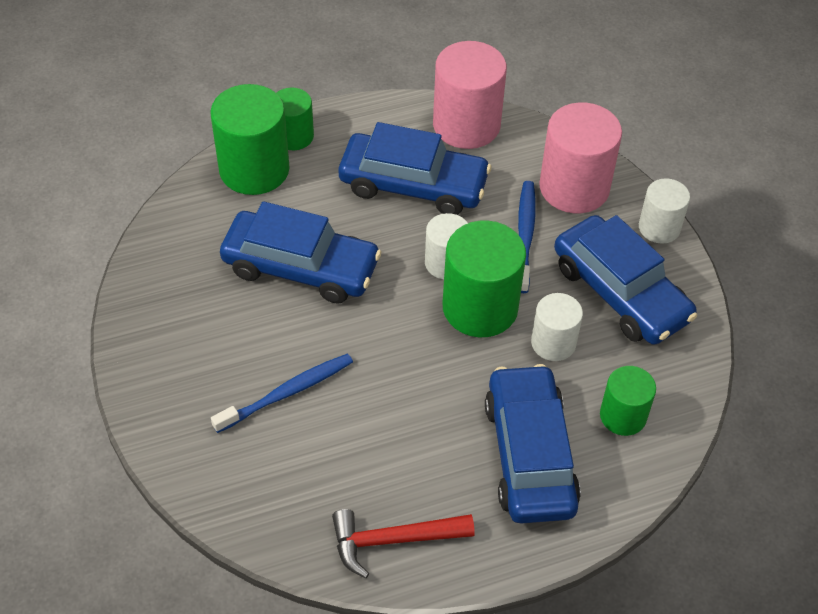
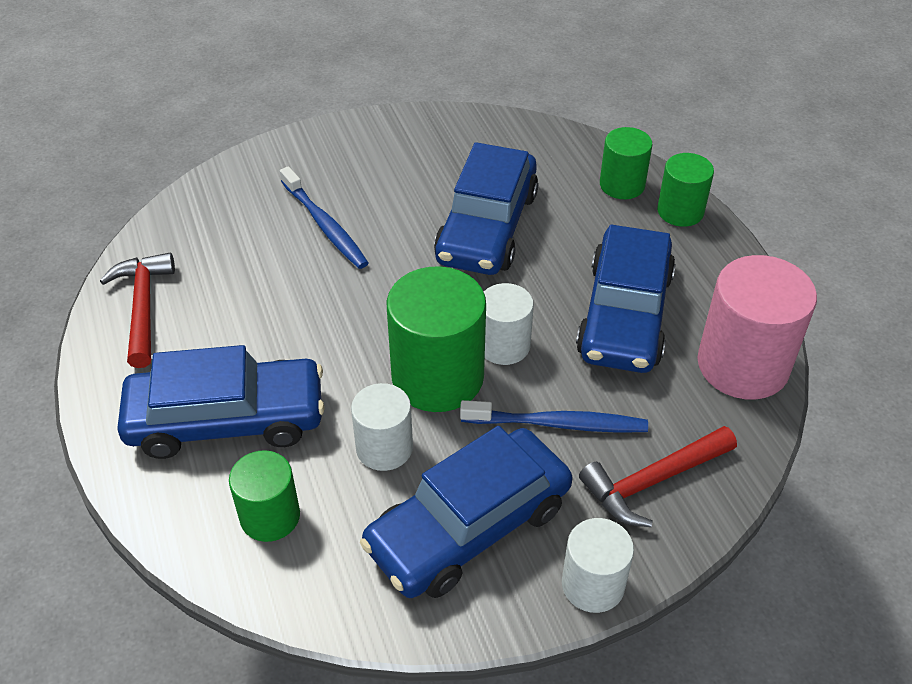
camera: 90 degrees right, 5 degrees down
green cylinder [210,84,290,195] -> green cylinder [600,127,653,199], size x0.58
pink cylinder [539,103,622,213] -> red hammer [579,426,737,527]

